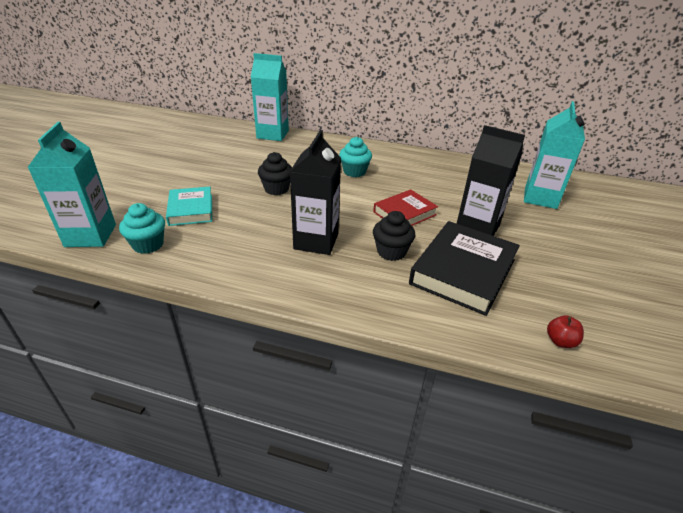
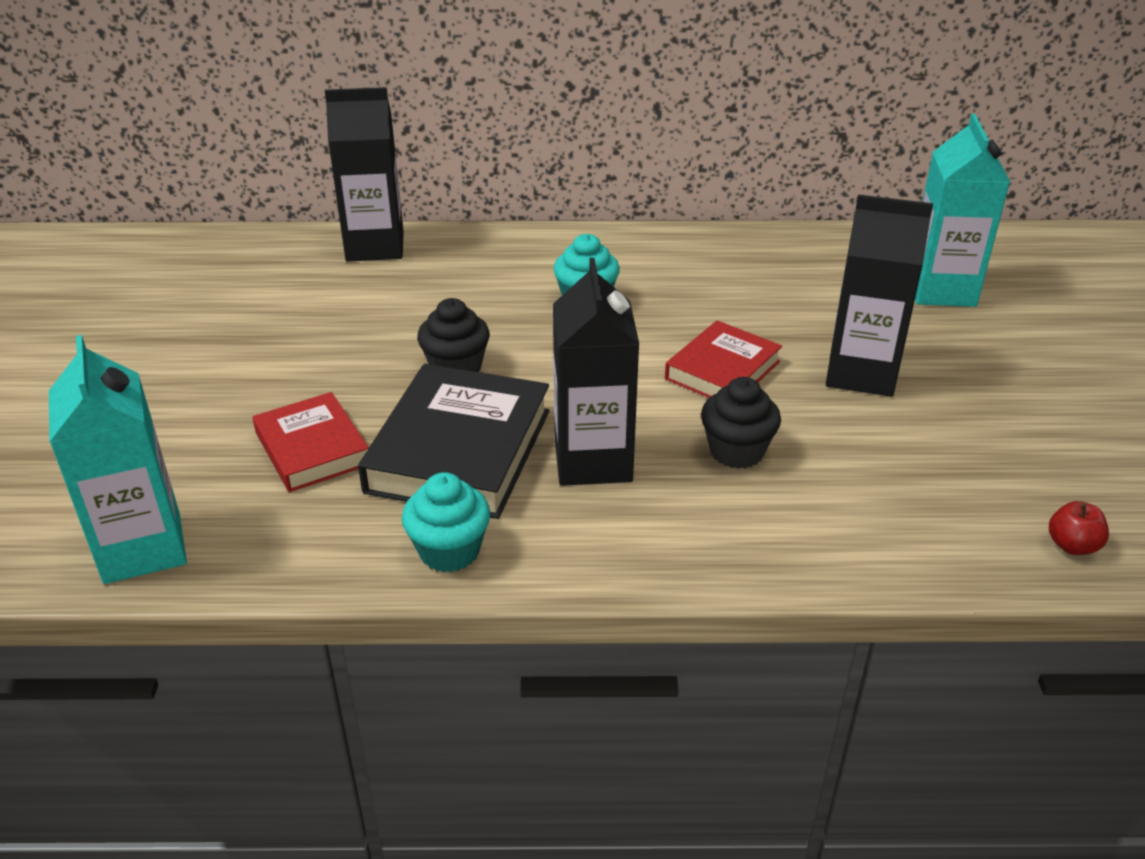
camera: 15 degrees left, 0 degrees up
turquoise cupcake [119,203,165,254] -> turquoise cupcake moved to [402,472,490,572]
turquoise book [166,187,212,226] -> red book [253,392,369,492]
turquoise carton [251,53,289,141] -> black carton [325,87,404,262]
black book [409,221,520,316] -> black book moved to [358,364,550,519]

